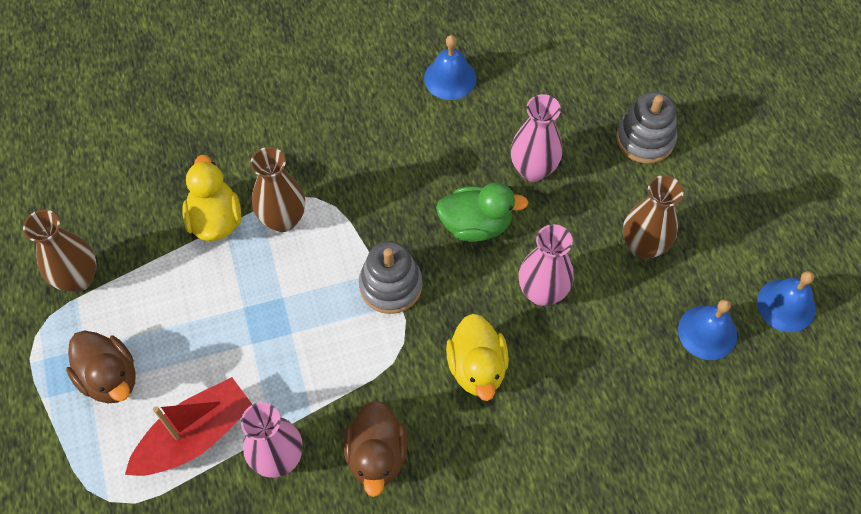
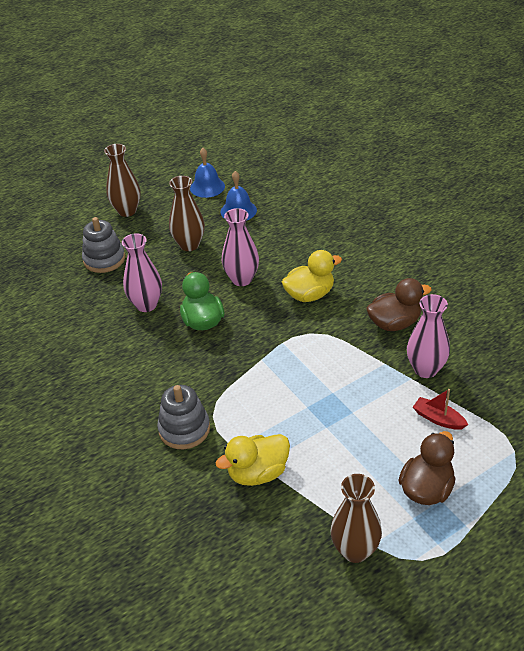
camera: 105 degrees left, 20 degrees down
red boat [125,377,252,476] -> red boat [413,389,468,430], size x0.54
brown vase [251,147,305,232] -> brown vase moved to [104,144,141,217]
grey stacking toy [359,241,422,314] -> grey stacking toy moved to [157,385,210,449]
blue bell [424,35,476,100] -> none

